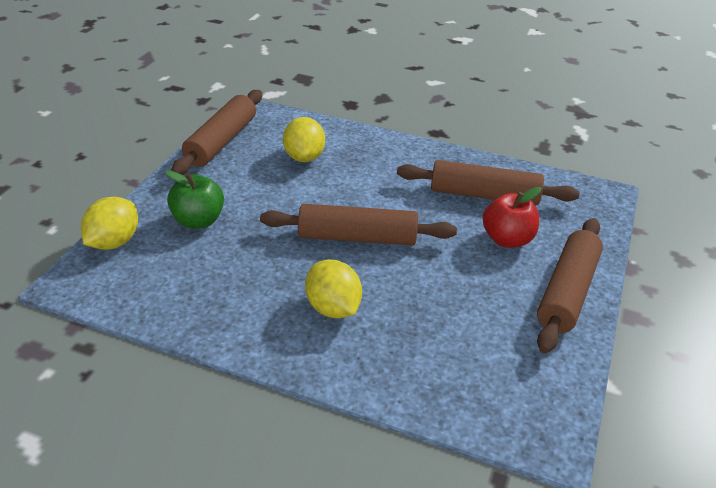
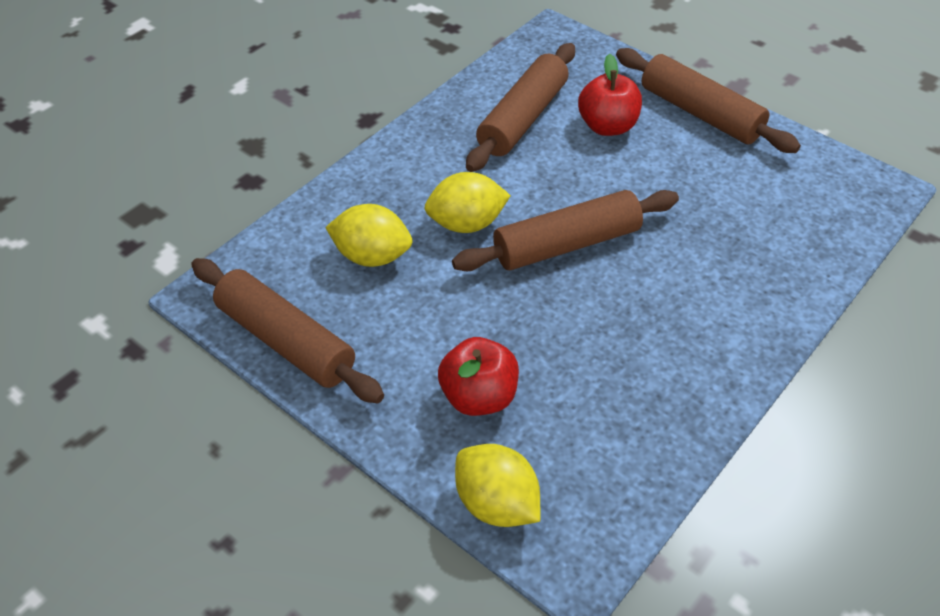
camera: 70 degrees left, 10 degrees up
green apple [165,170,224,229] -> red apple [438,337,519,416]
brown rolling pin [260,204,457,246] -> brown rolling pin turned 45 degrees clockwise [452,190,679,271]
yellow lemon [305,260,362,318] -> yellow lemon moved to [424,172,511,233]

